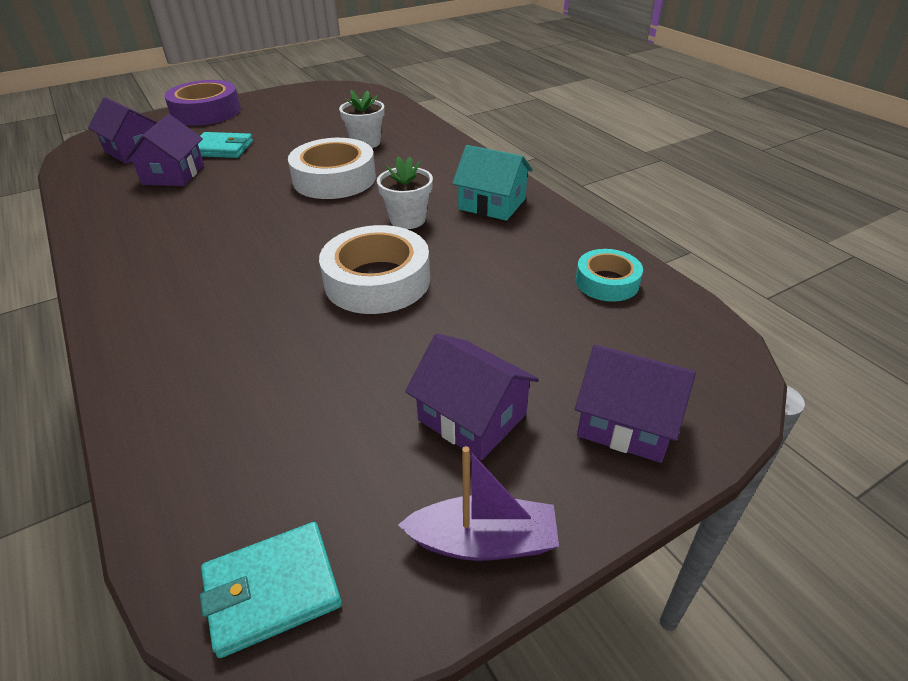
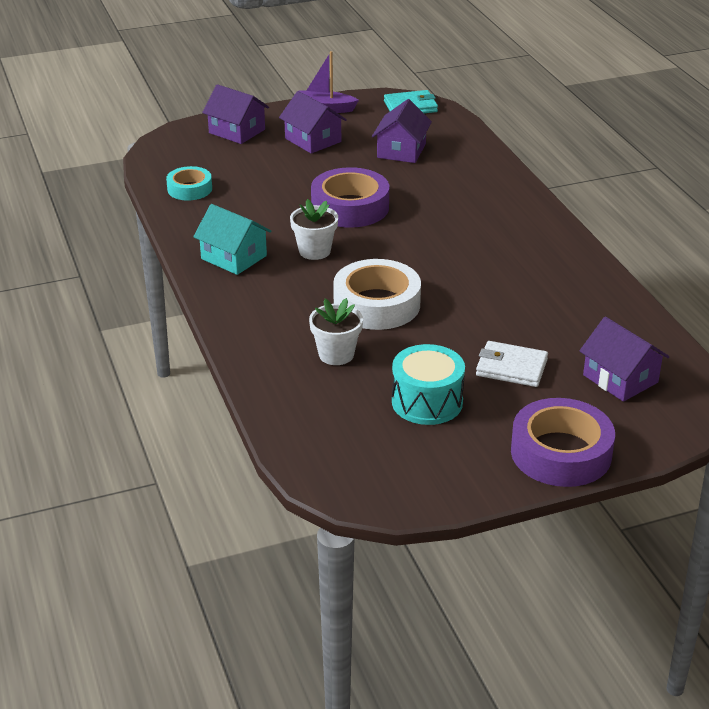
camera: 170 degrees left, 5 degrees down
purple house [124,114,204,186] -> purple house moved to [372,99,432,163]
turquoise wallet [198,132,253,158] -> white wallet [476,341,548,387]
white tape [319,225,430,314] -> purple tape [311,167,389,228]
none -> turquoise drum [392,344,465,425]

